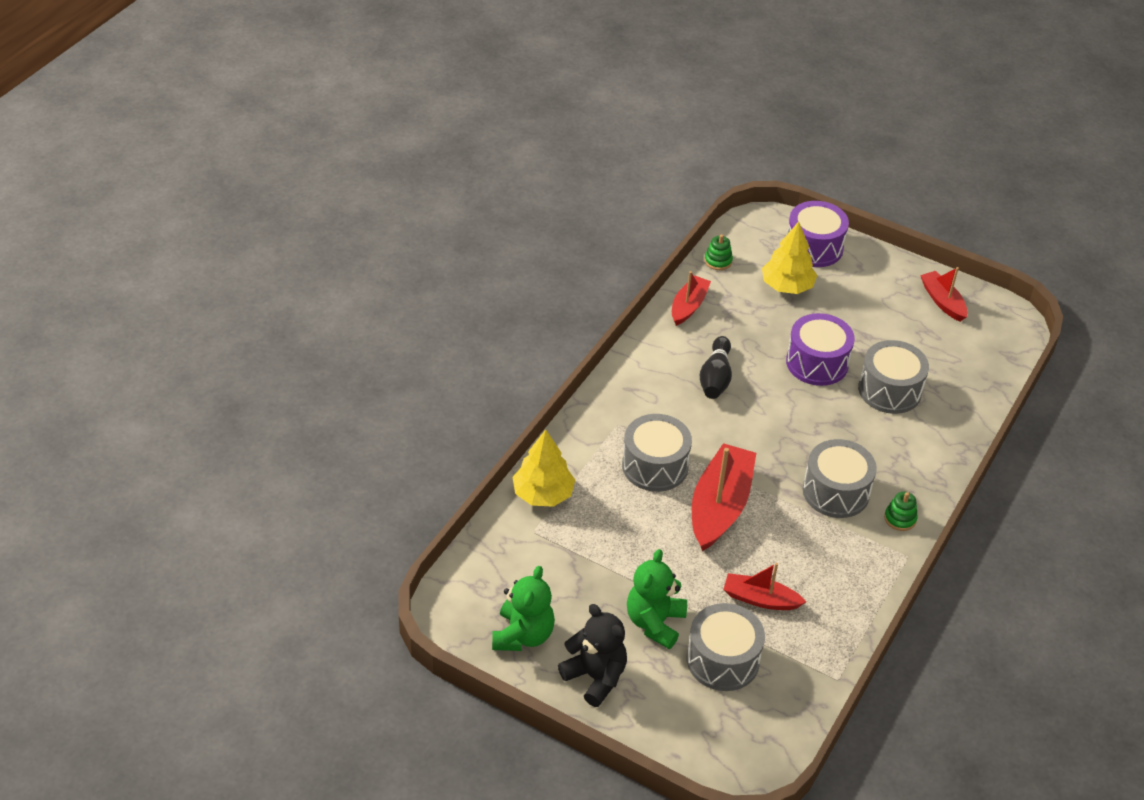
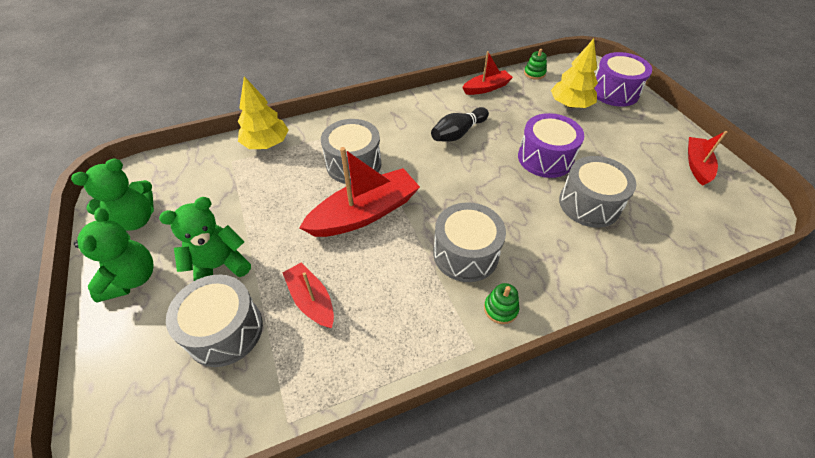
camera: 40 degrees right, 5 degrees up
black teddy bear [558,604,627,707] -> green teddy bear [74,208,154,302]

